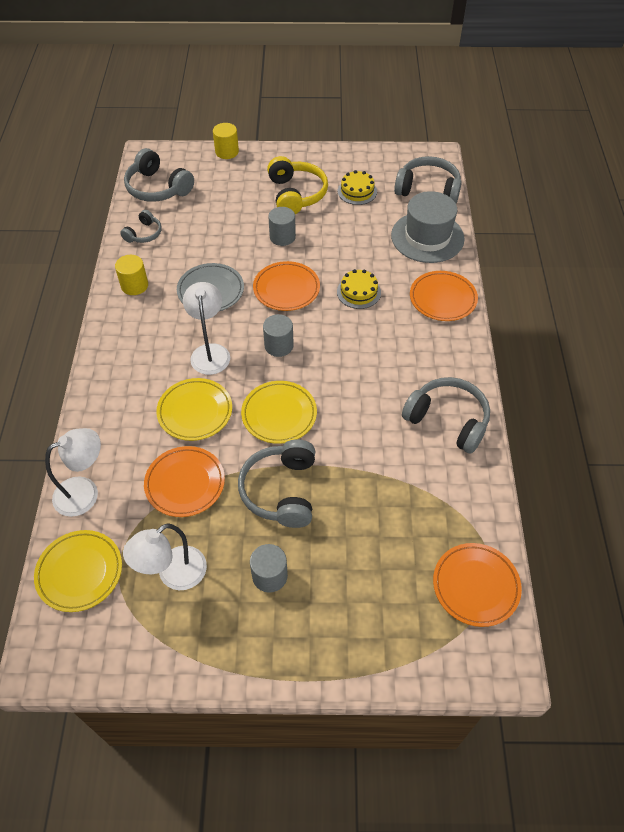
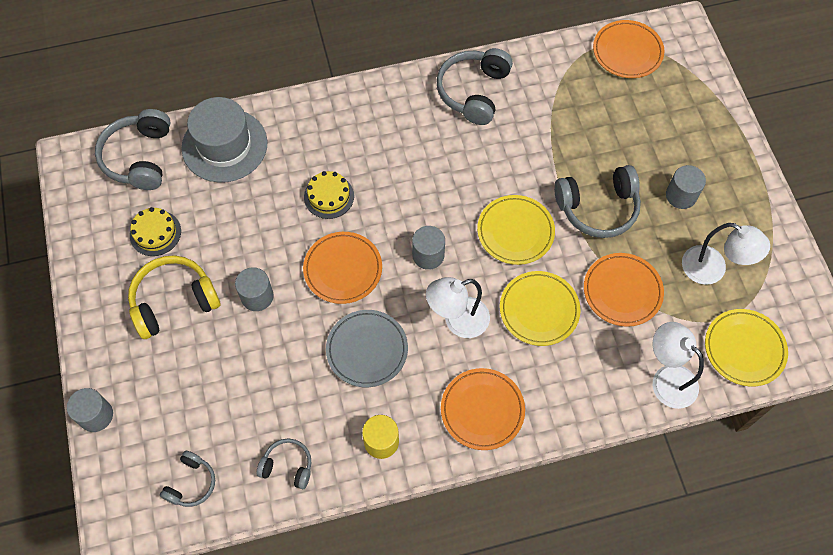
camera: 105 degrees left, 10 degrees up
grey headphones [124,148,194,202] -> grey headphones [160,451,215,507], size x0.56
yellow cylinder [213,123,239,159] -> grey cylinder [67,388,113,432]
orange plate [410,271,478,321] -> orange plate moved to [441,368,525,450]

